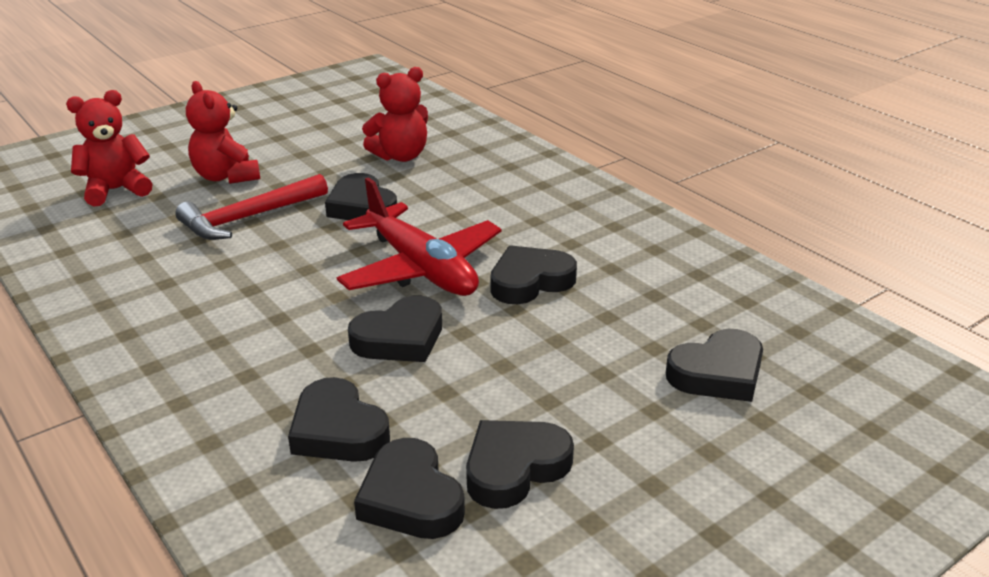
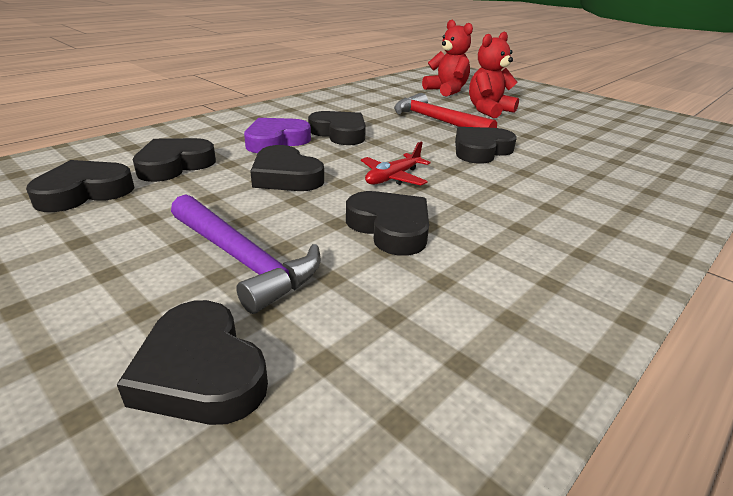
camera: 80 degrees right, 0 degrees up
red plane [337,177,502,296] -> red plane [361,142,431,185], size x0.49
red teddy bear [362,67,428,162] -> none
black heart [466,420,574,509] -> black heart moved to [308,111,366,145]
none -> purple hammer [171,194,321,314]
none -> purple heart [244,118,311,153]

